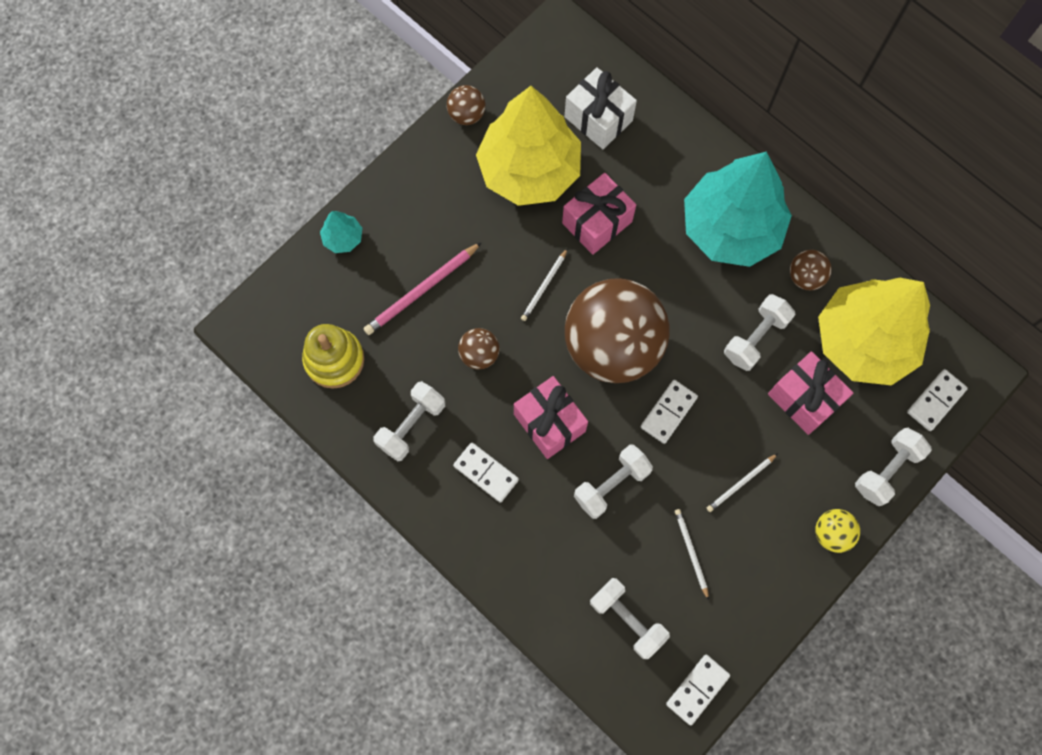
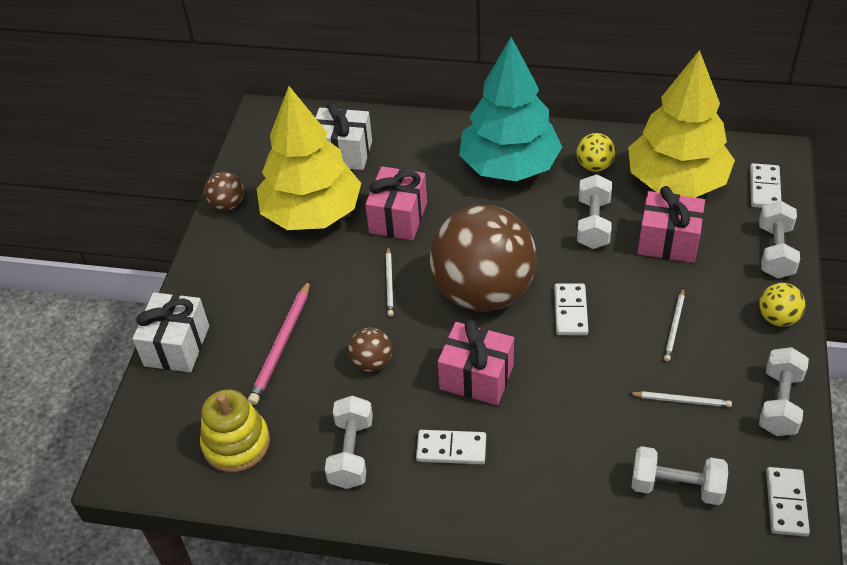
camera: 30 degrees left, 25 degrees down
turquoise tree [320,211,362,253] -> white gift [133,292,209,372]
white dumbbell [574,445,653,519] -> white dumbbell moved to [759,347,809,436]
white pencil [675,509,709,600] -> white pencil turned 150 degrees clockwise [629,391,732,407]
brown ball [790,250,832,290] -> yellow ball [576,133,615,172]

